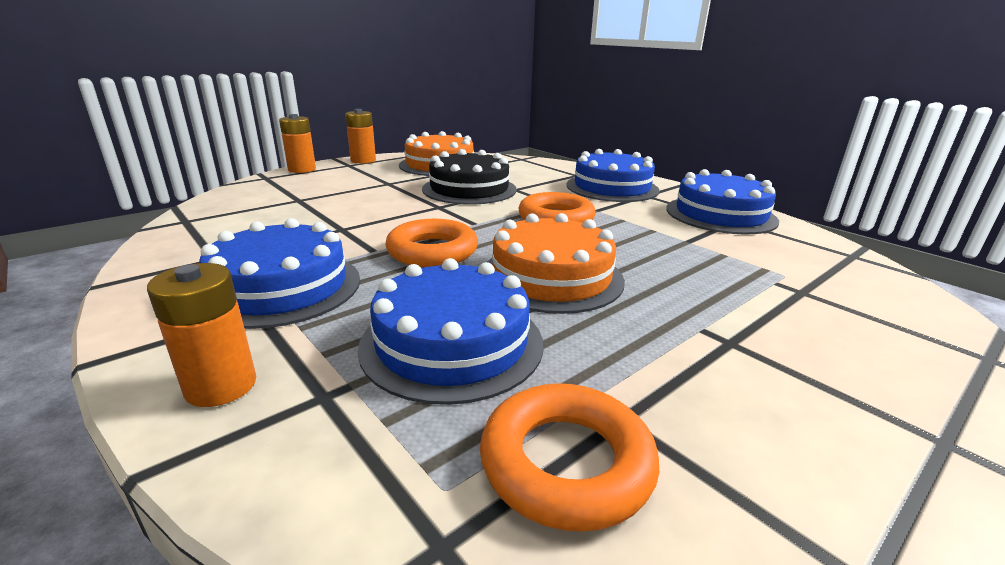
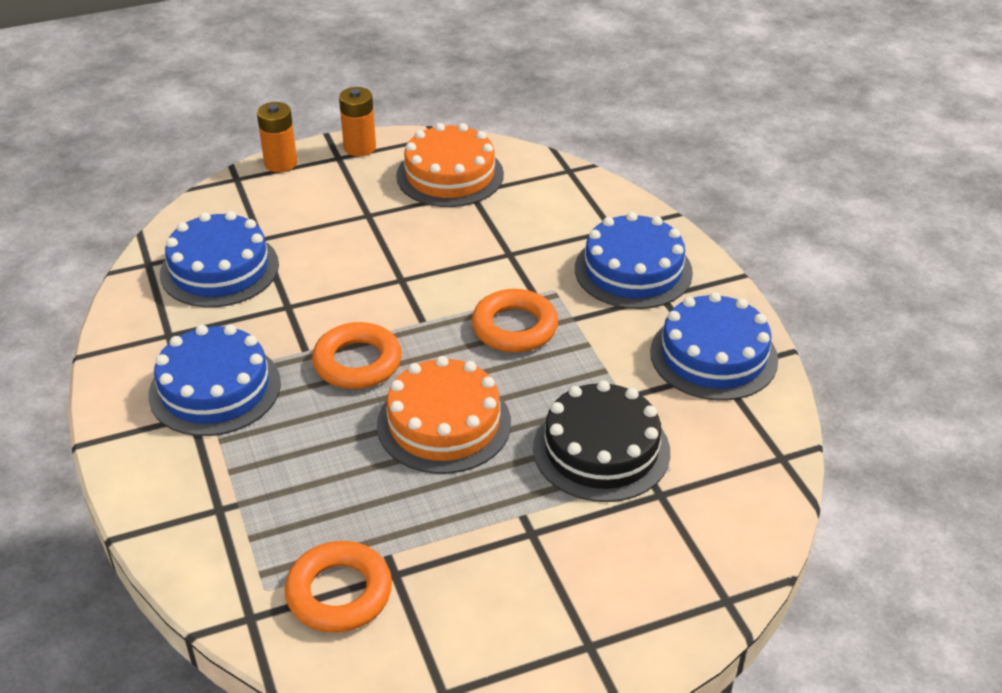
camera: 20 degrees right, 15 degrees up
orange battery [147,263,256,407] -> none
blue cake [358,258,543,405] -> blue cake moved to [160,211,279,307]
black cake [422,149,517,204] -> black cake moved to [533,380,670,502]

